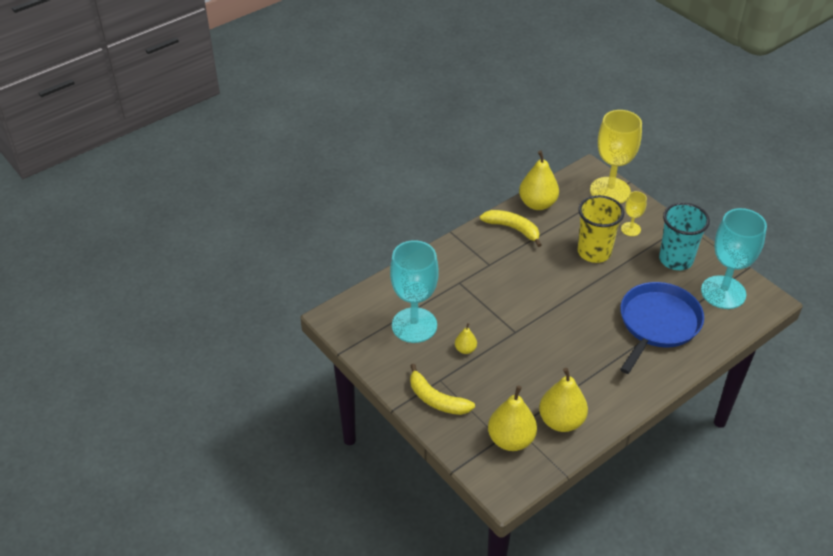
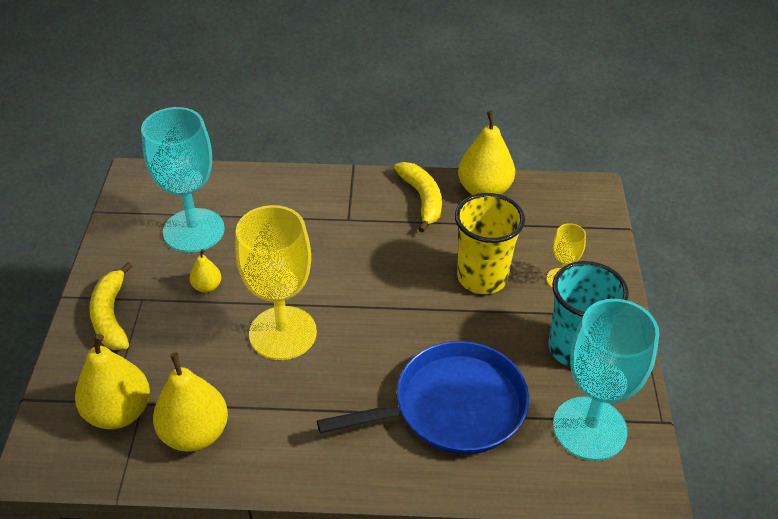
camera: 40 degrees right, 0 degrees up
yellow goblet [590,110,642,204] -> yellow goblet moved to [235,205,317,360]

